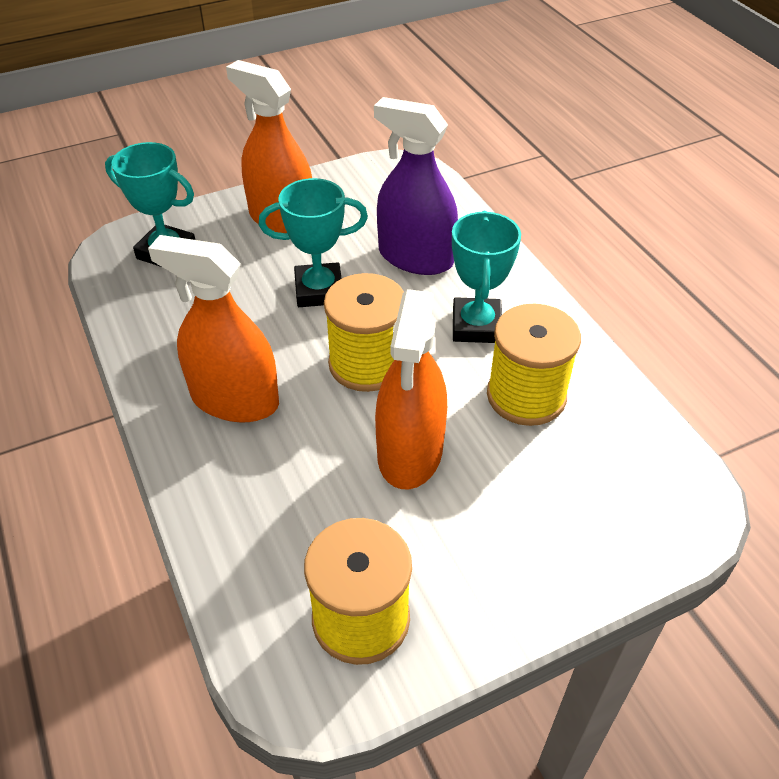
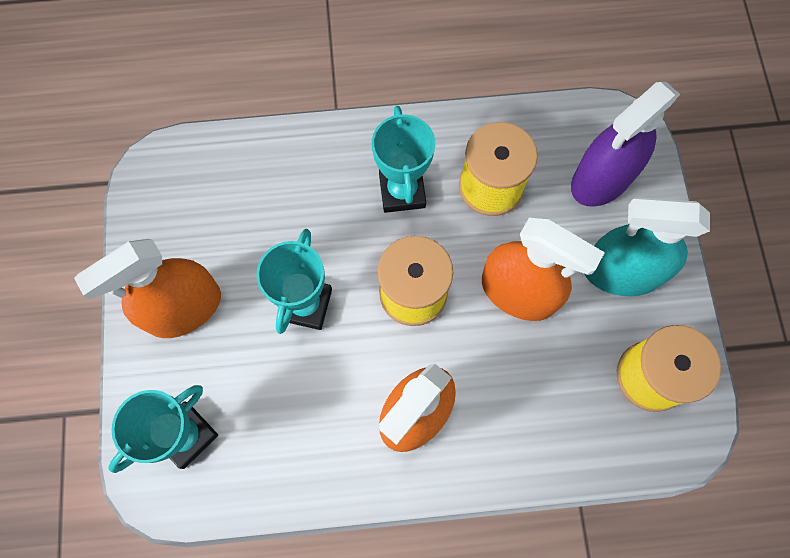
camera: 70 degrees left, 25 degrees up
purple spray bottle [374,97,458,275] -> purple spray bottle moved to [571,82,680,207]
turquoise trophy [452,211,521,343] -> turquoise trophy turned 60 degrees clockwise [372,106,435,213]
none -> turquoise spray bottle [585,197,710,296]

